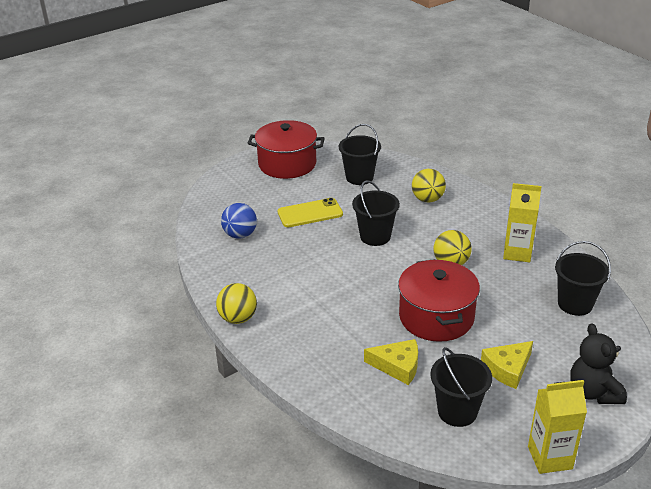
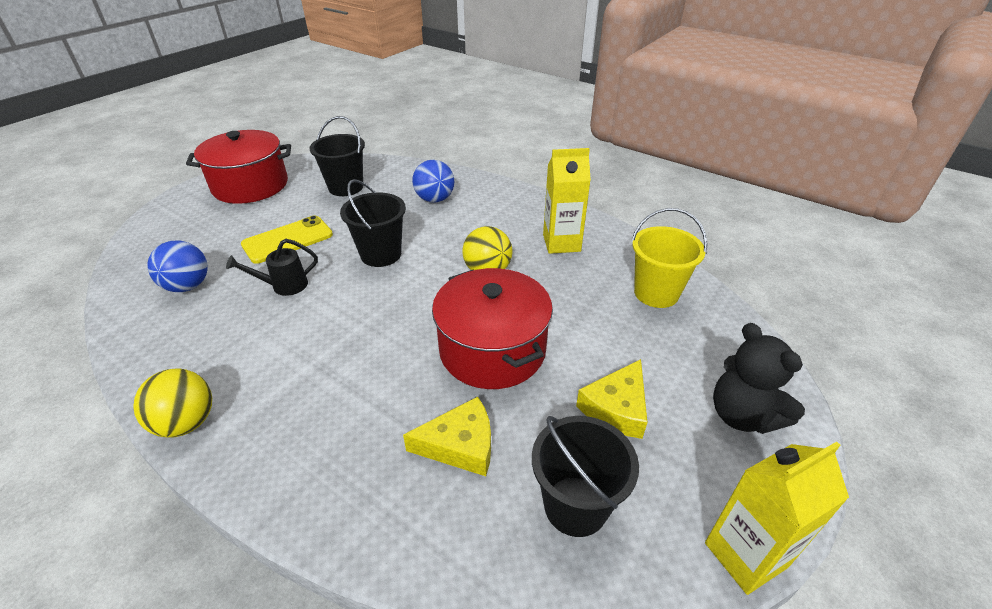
camera: 20 degrees left, 5 degrees up
yellow ball [412,169,446,202] -> blue ball [412,160,454,203]
black bucket [555,241,611,316] -> yellow bucket [631,208,708,308]
none -> black watering can [226,239,318,296]

